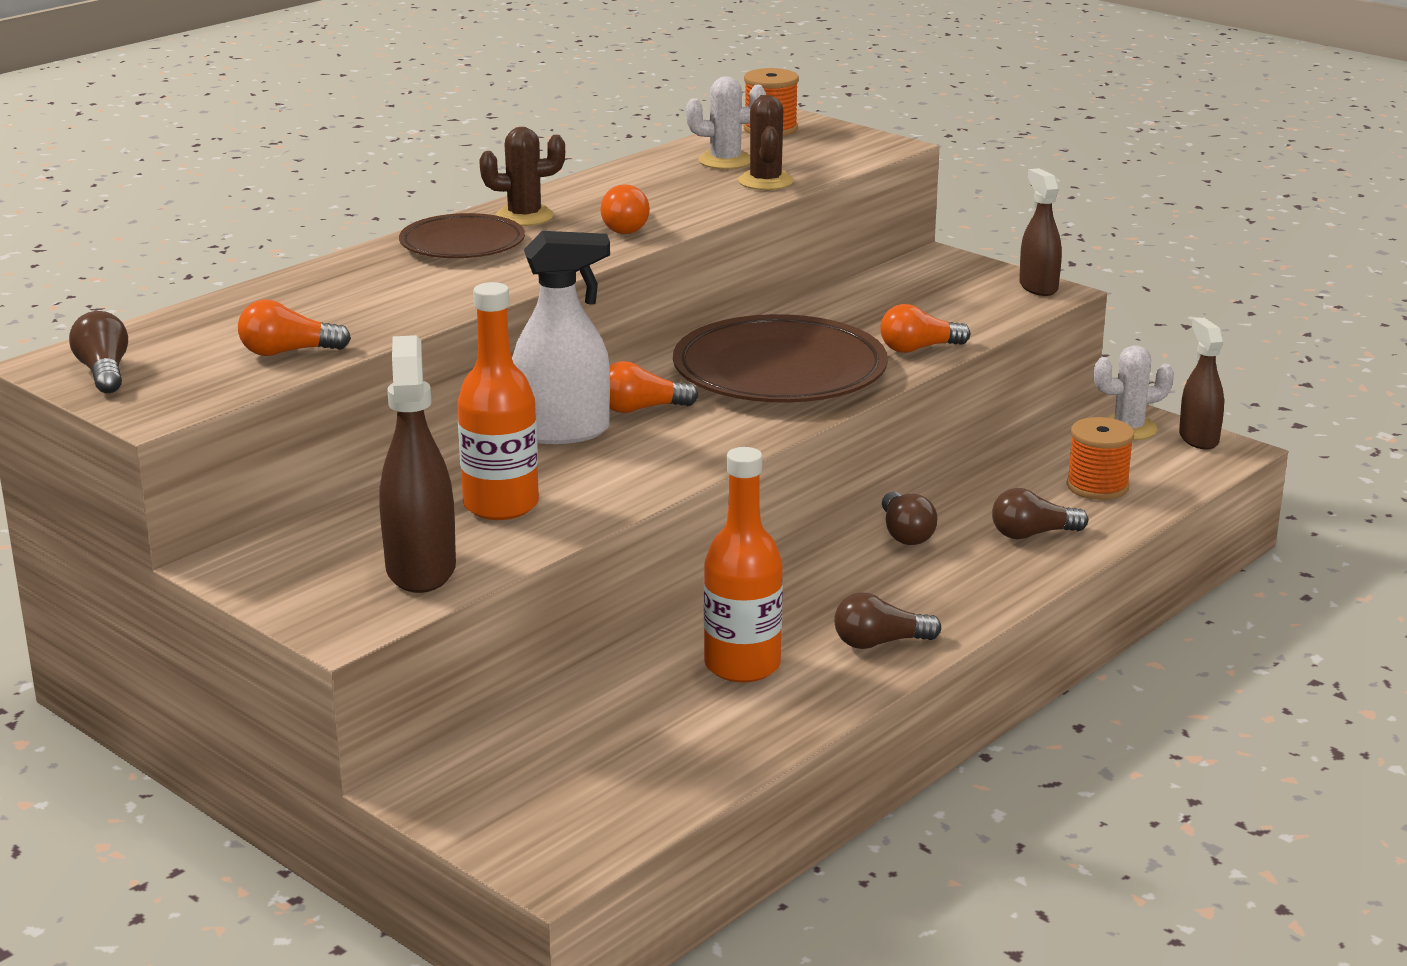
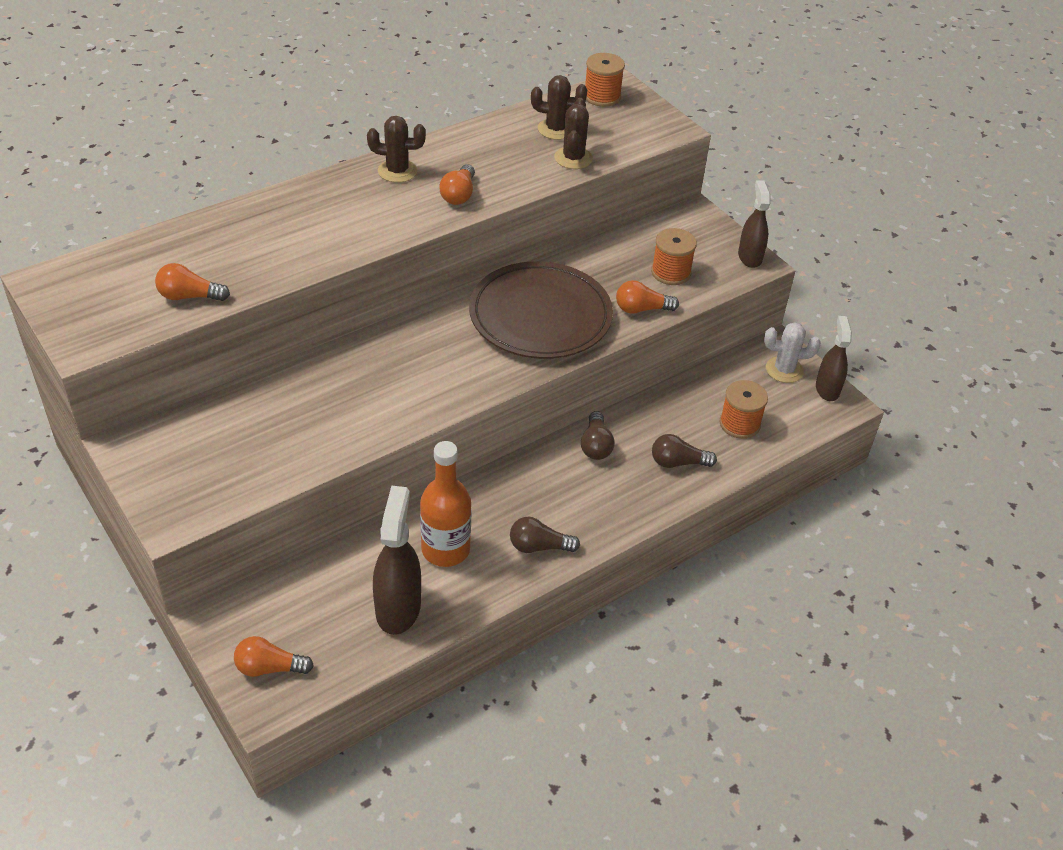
camera: 10 degrees right, 20 degrees up
brown light bulb [69,311,128,393] -> none
brown spray bottle [379,335,456,593] -> brown spray bottle moved to [373,486,421,635]
brown plate [399,213,525,258] -> none
orange bottle [457,282,539,520] -> none
white spray bottle [512,231,610,444] -> none
orange light bulb [610,361,698,413] -> orange light bulb moved to [234,636,314,677]
white cactus [686,76,766,169] -> brown cactus [531,75,587,140]
none -> orange spool [651,228,697,285]

